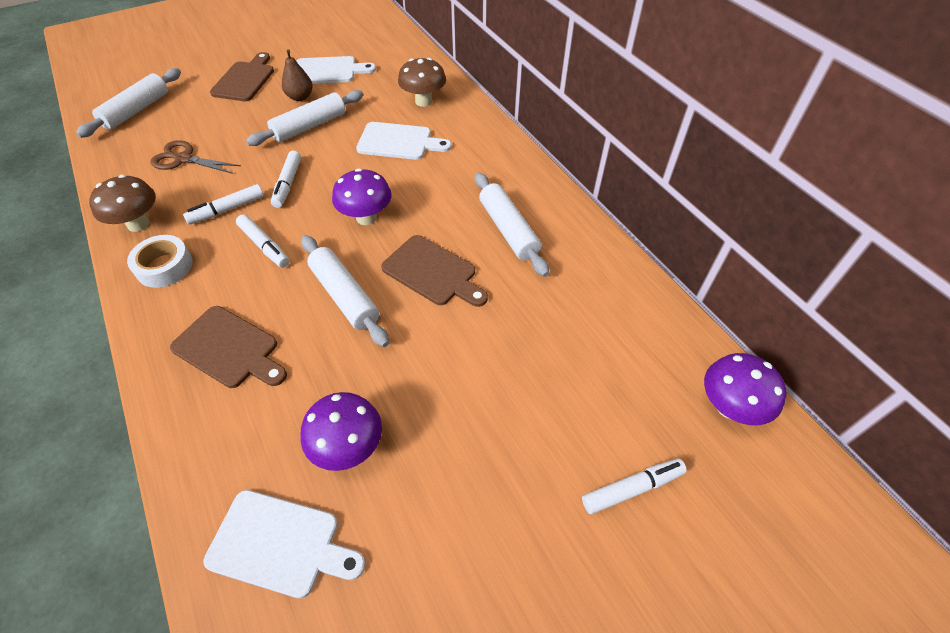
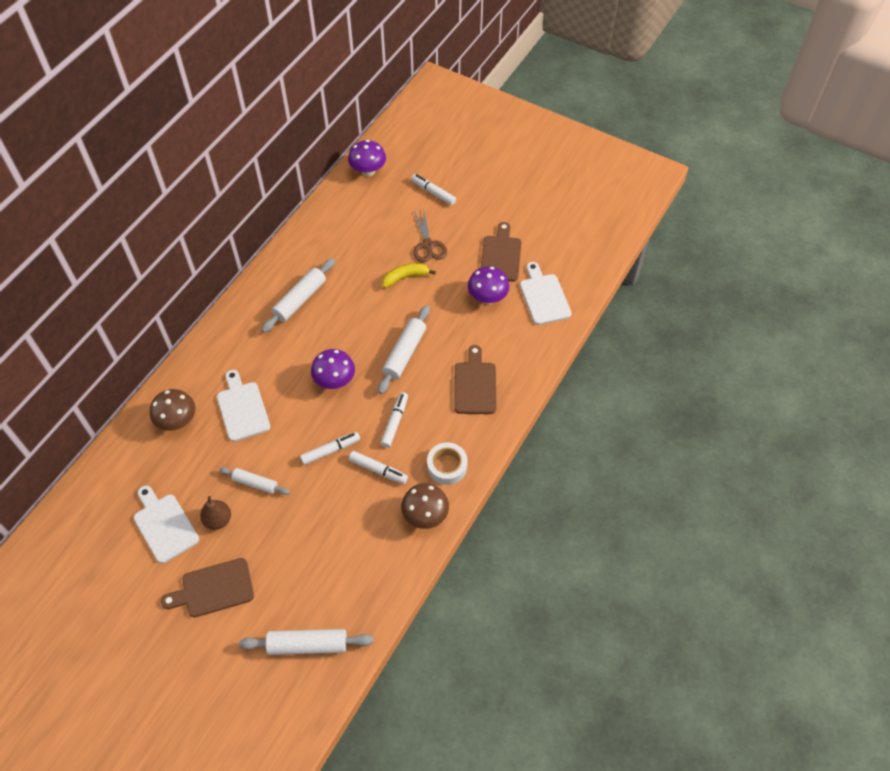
camera: 120 degrees left, 5 degrees up
brown scissors [150,140,241,174] -> brown scissors moved to [413,211,447,263]
white rolling pin [246,90,363,146] -> white rolling pin [219,467,290,495], size x0.63
brown cutting board [381,235,488,307] -> brown cutting board moved to [481,222,522,282]
none -> yellow banana [382,263,436,288]

